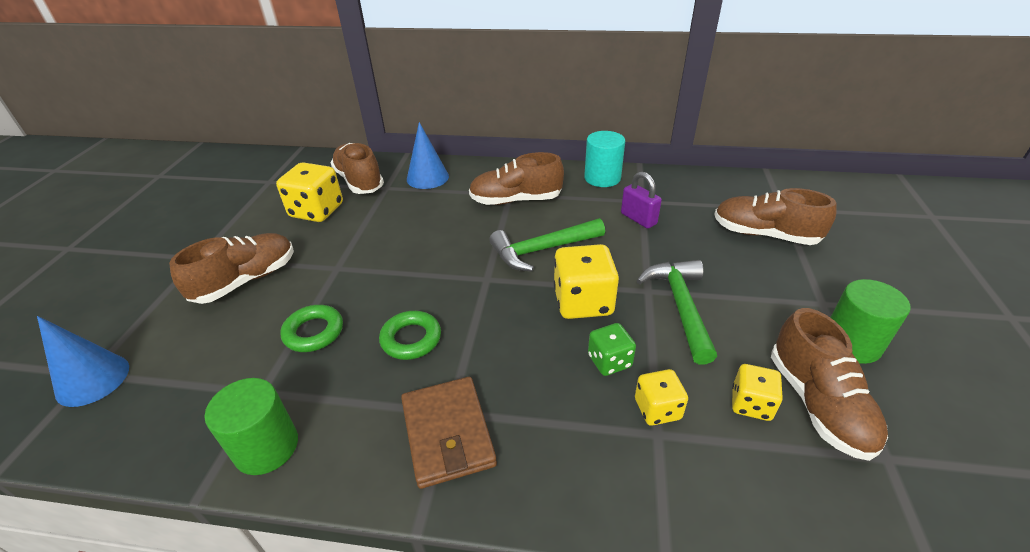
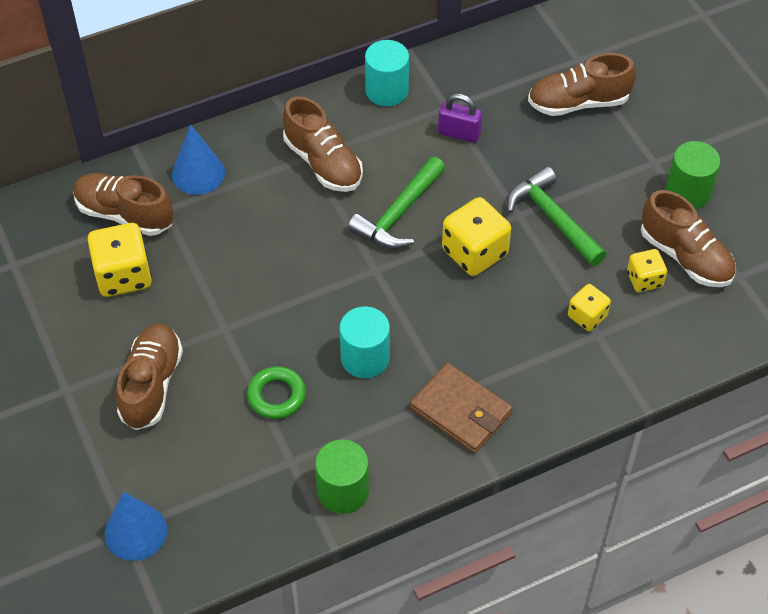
camera: 35 degrees left, 15 degrees up
green ring [379,311,441,360] -> turquoise cylinder [339,306,390,378]
brown shoe [469,152,564,205] -> brown shoe turned 90 degrees counterclockwise [283,96,363,192]
green dice [588,323,636,376] -> none

